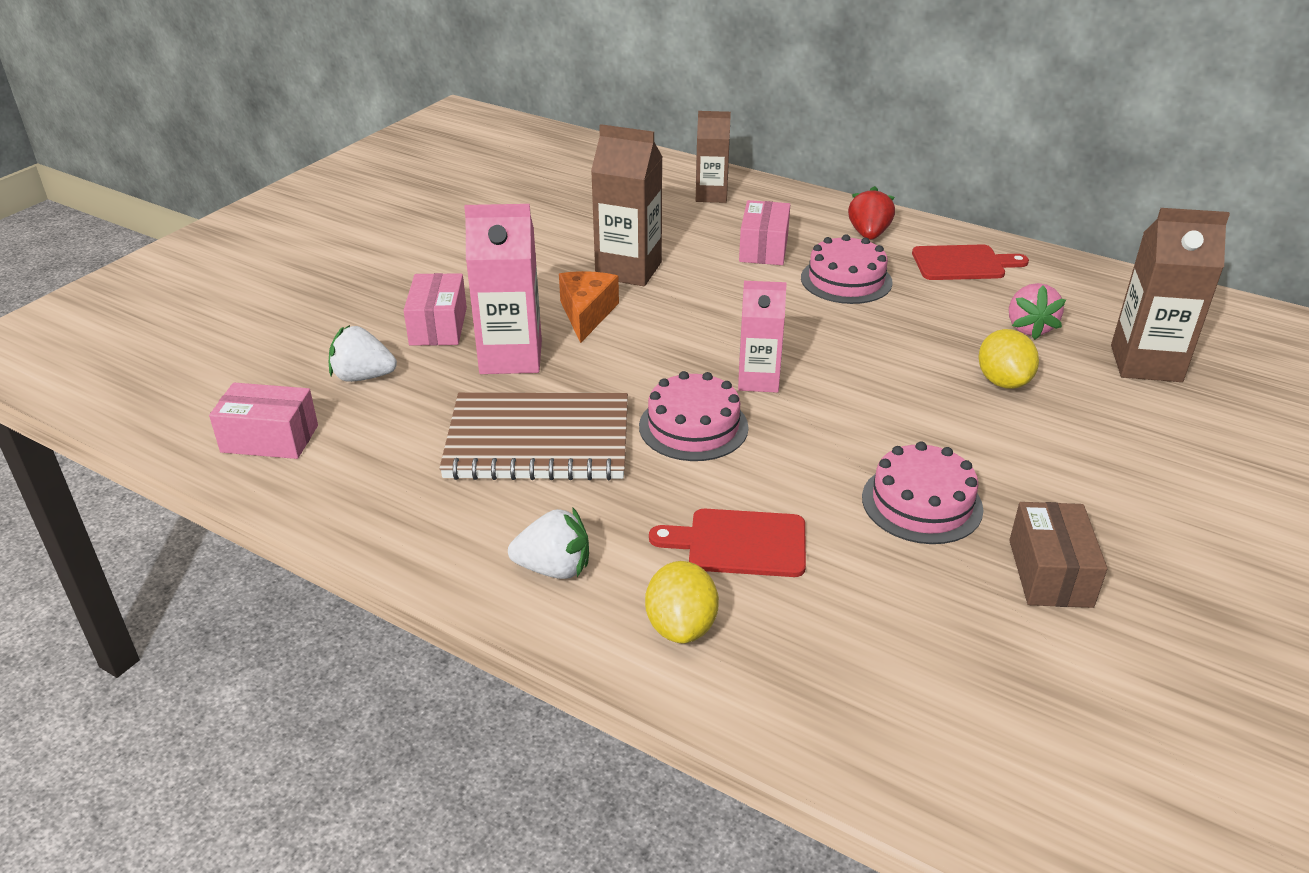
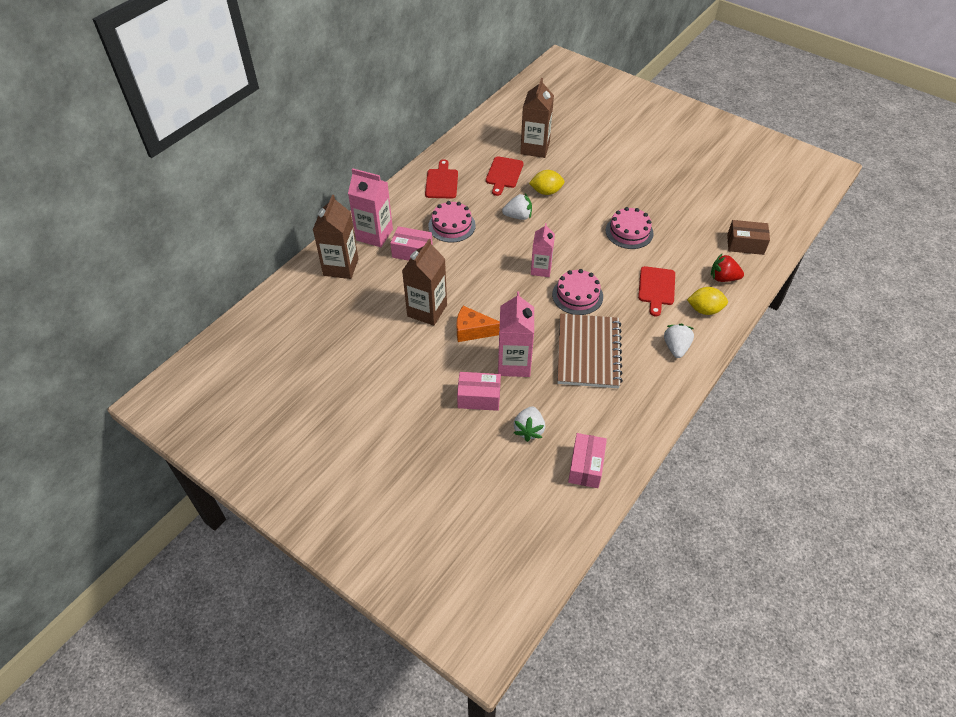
camera: 85 degrees left, 15 degrees up
brown carton [696,111,731,203] -> brown carton [313,195,359,279], size x1.52
red strawberry [848,186,895,240] -> red strawberry moved to [711,254,744,282]
pink strawberry [1009,283,1066,340] -> red cutting board [486,156,524,196]
brown box [1009,502,1108,608] -> brown box moved to [727,220,770,255]
none -> pink carton [348,168,393,247]
none -> white strawberry [502,194,532,220]

